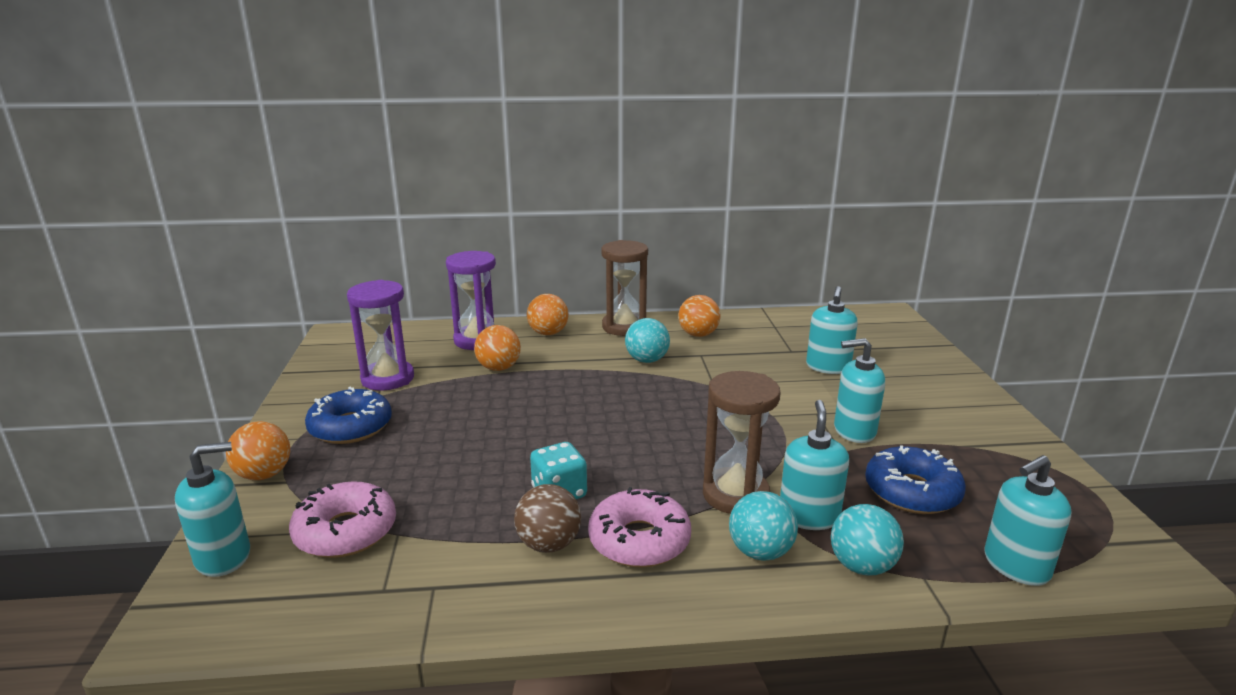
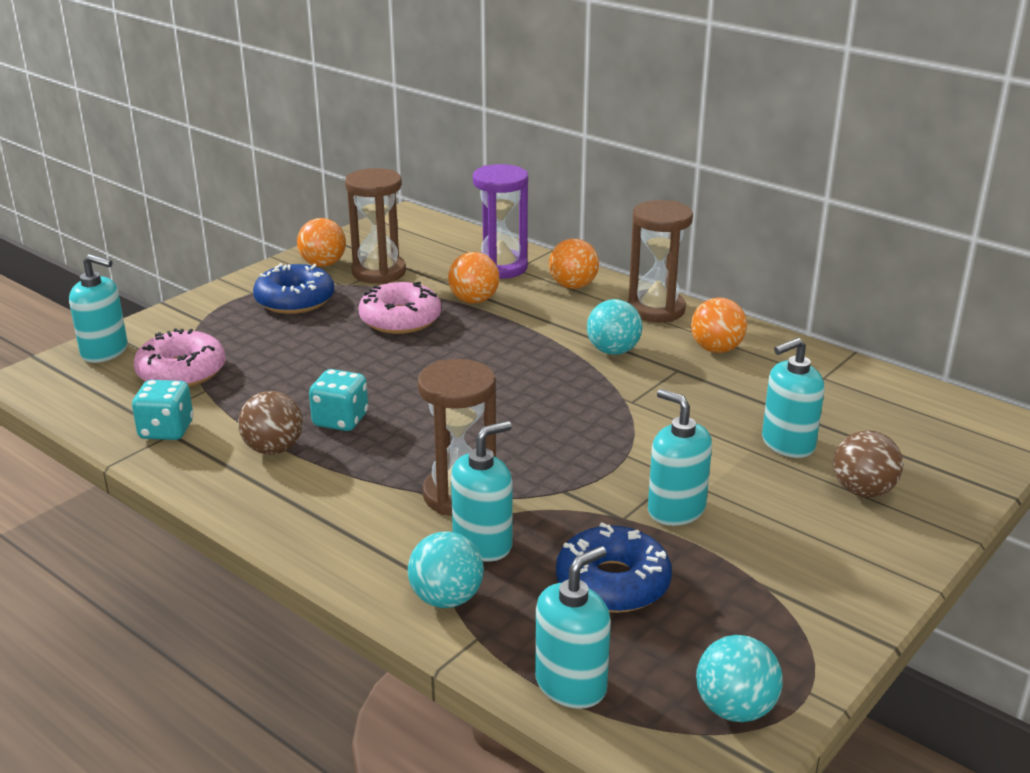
camera: 45 degrees right, 5 degrees up
orange ball [226,421,290,480] -> orange ball moved to [297,218,346,267]
purple hourglass [347,280,414,391] -> brown hourglass [345,168,406,284]
pink donut [588,487,691,568] -> pink donut moved to [359,281,441,334]
turquoise ball [729,491,798,561] -> turquoise ball moved to [696,635,783,722]
turquoise soap dispenser [985,455,1071,586] -> turquoise soap dispenser turned 120 degrees clockwise [535,546,611,709]
none -> turquoise dice [132,380,194,440]
none -> brown ball [833,430,903,497]

